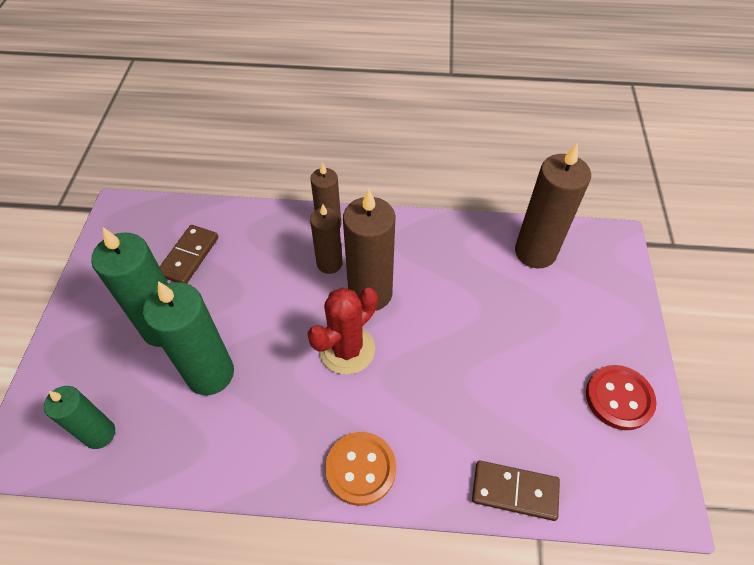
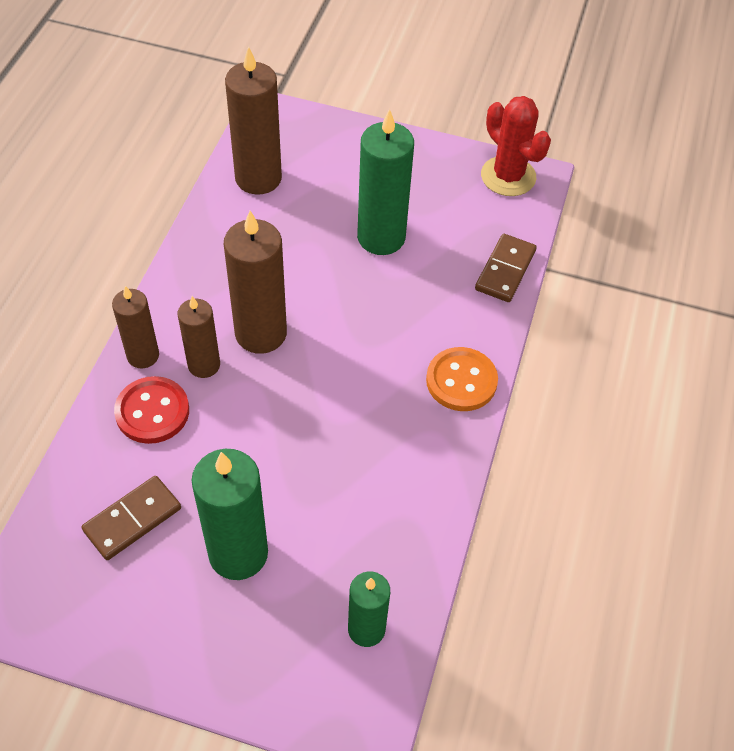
camera: 80 degrees left, 0 degrees up
green candle [143,281,234,395] -> green candle moved to [357,109,414,255]
brown domino [160,225,218,284] -> brown domino turned 75 degrees counterclockwise [82,476,181,560]
red cactus [308,287,378,375] -> red cactus moved to [481,96,551,196]
red button [586,365,656,430] -> red button moved to [114,376,189,444]

